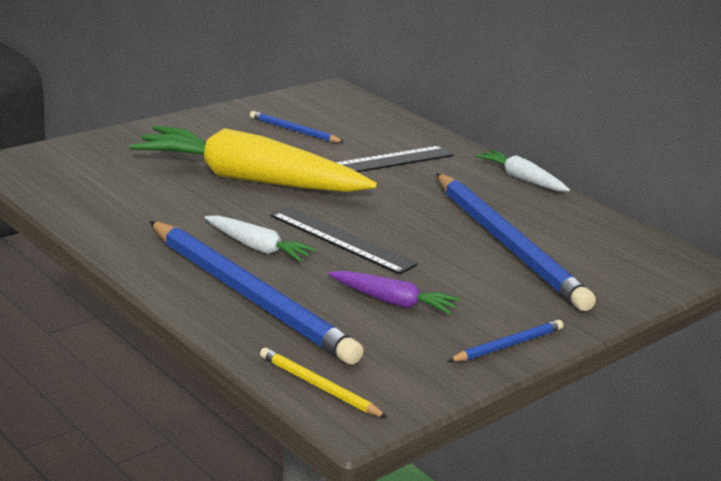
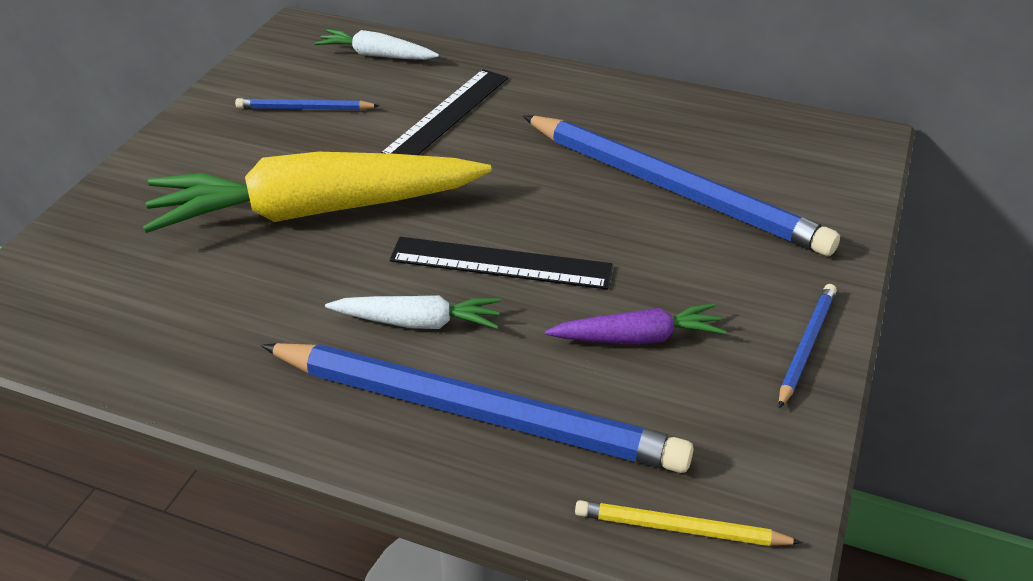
camera: 25 degrees left, 15 degrees up
white carrot [476,149,570,191] -> white carrot moved to [315,29,439,60]

